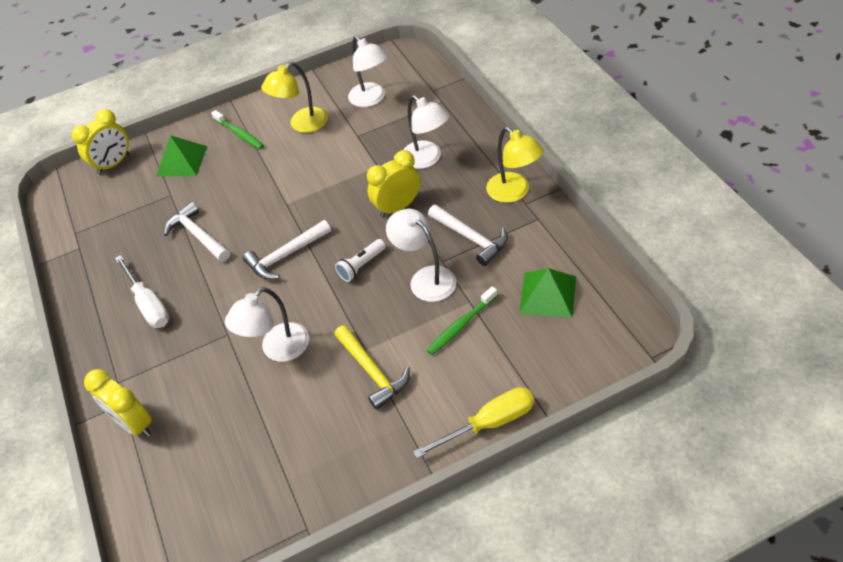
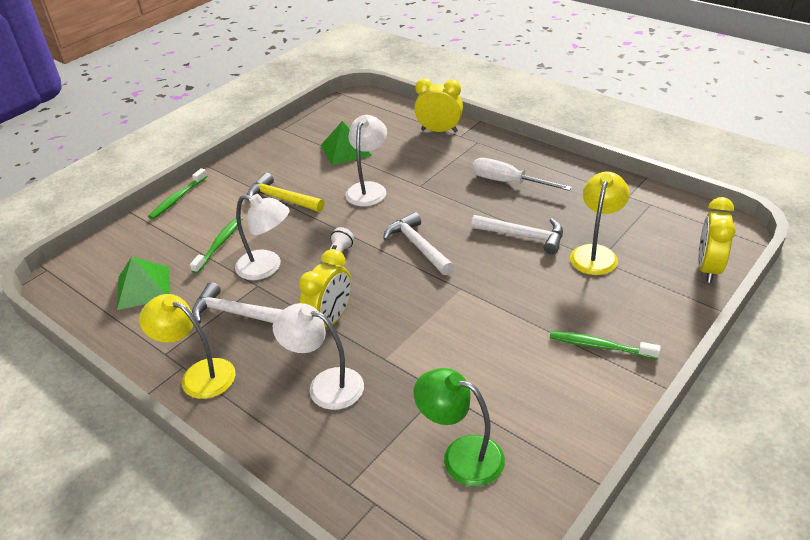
camera: 150 degrees right, 10 degrees down
green pyramid [156,135,207,177] -> green pyramid moved to [321,121,372,165]
white hammer [243,220,331,280] -> white hammer turned 60 degrees counterclockwise [383,212,454,275]
yellow lamp [261,62,328,133] -> yellow lamp moved to [570,171,630,275]
white lamp [348,36,388,107] -> green lamp [414,368,505,487]
yellow screwdriver [413,387,534,458] -> green toothbrush [148,168,207,219]

